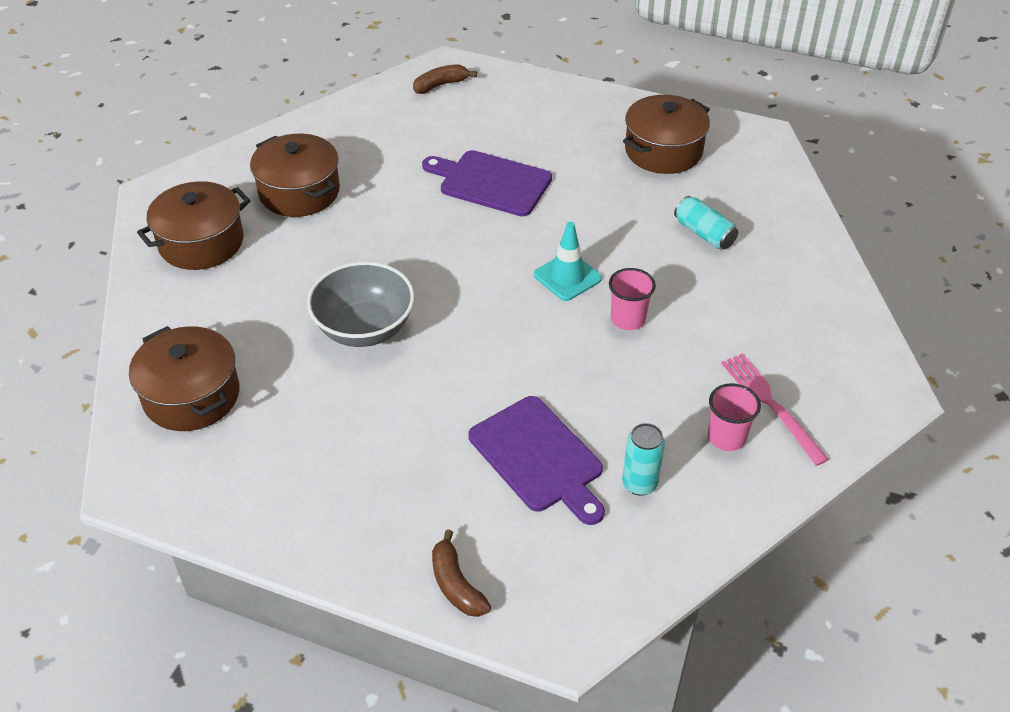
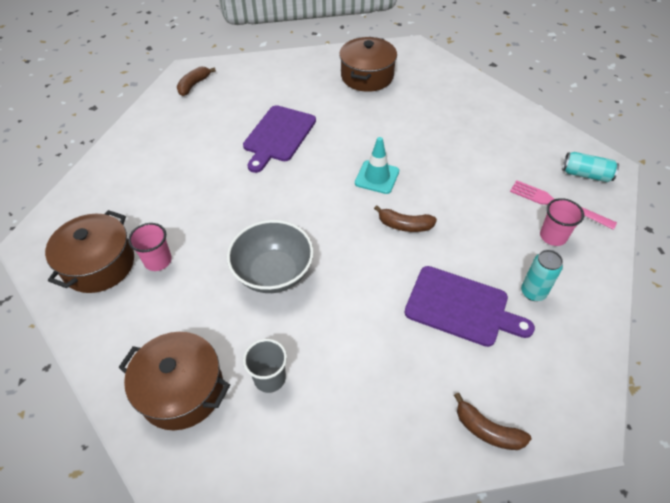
camera: 30 degrees left, 5 degrees up
brown pot [250,134,340,217] -> none
purple cutting board [422,150,552,216] -> purple cutting board turned 60 degrees counterclockwise [243,105,316,173]
pink cup [609,268,656,330] -> pink cup moved to [128,223,172,271]
turquoise can [674,196,738,249] -> turquoise can moved to [562,152,619,182]
none -> grey cup [243,339,287,393]
none -> brown banana [374,206,437,232]

